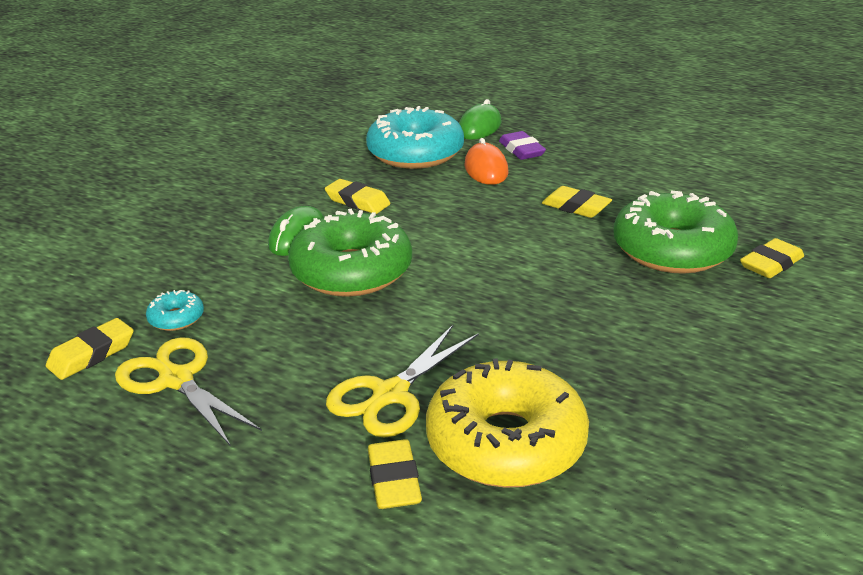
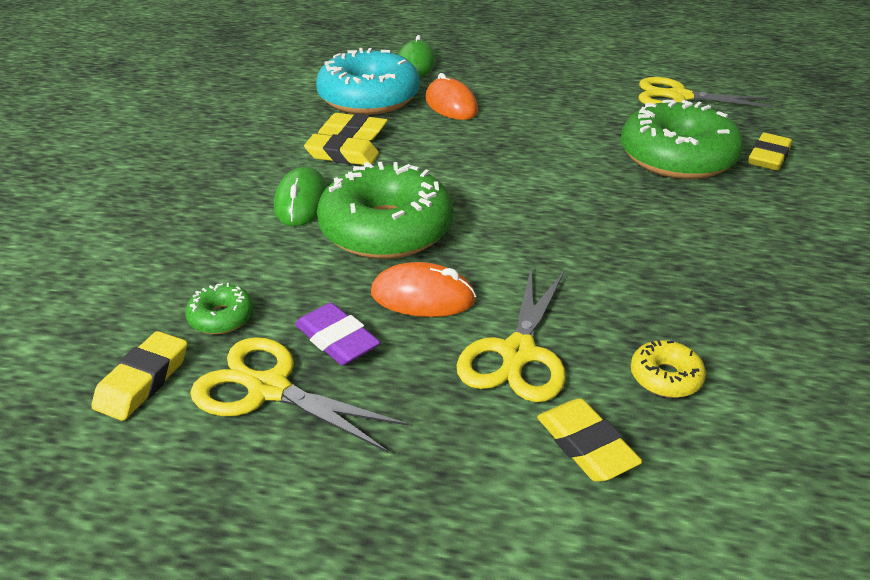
camera: 20 degrees left, 5 degrees up
turquoise donut [146,290,204,331] -> green donut [185,283,254,334]
yellow donut [426,358,589,488] -> yellow donut [631,340,706,398], size x0.43
purple eraser [499,131,546,160] -> purple eraser moved to [295,303,381,365]
yellow eraser [542,186,612,218] -> yellow eraser moved to [318,113,388,141]
none -> orange mouse [371,262,476,317]
none -> yellow scissors [639,77,774,108]

